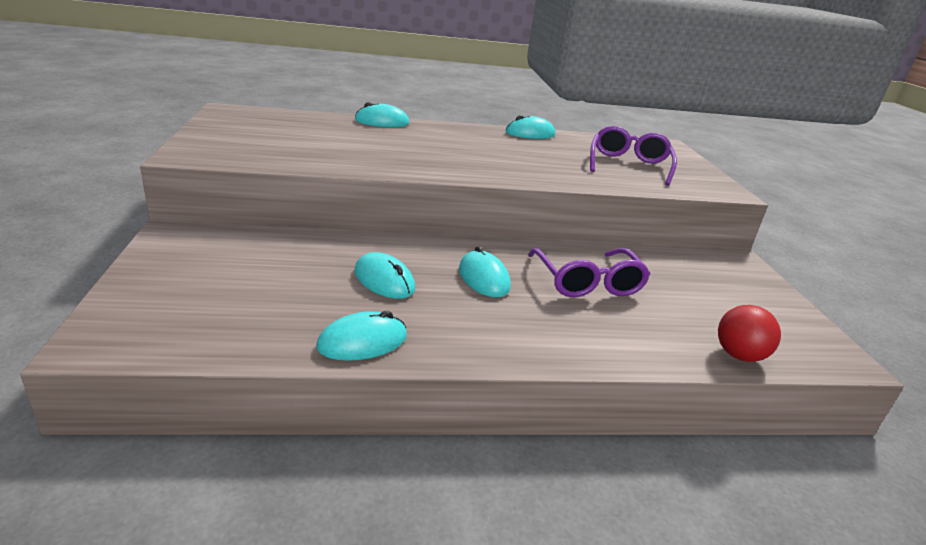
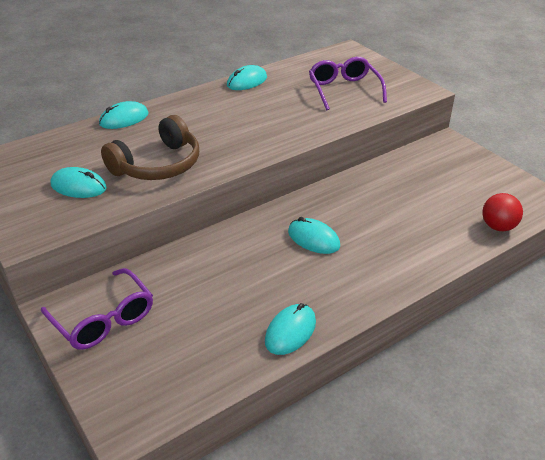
camera: 25 degrees left, 10 degrees up
turquoise mouse [354,252,415,299] -> turquoise mouse moved to [51,167,107,198]
purple glasses [528,248,650,297] -> purple glasses moved to [41,268,153,350]
none -> brown headphones [101,115,199,180]

